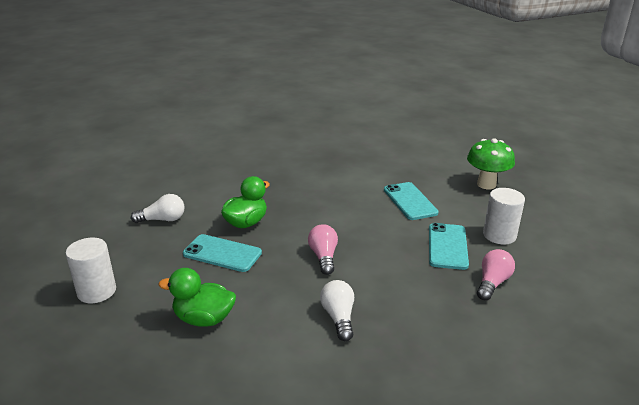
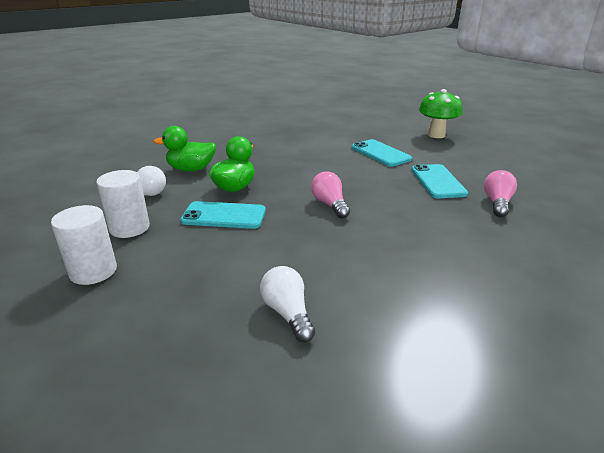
camera: 15 degrees left, 0 degrees up
green duck [158,268,236,327] -> green duck moved to [153,126,216,171]
white light bulb [320,280,354,341] -> white light bulb moved to [260,266,315,342]
white cylinder [483,188,525,245] -> white cylinder moved to [96,170,150,238]

